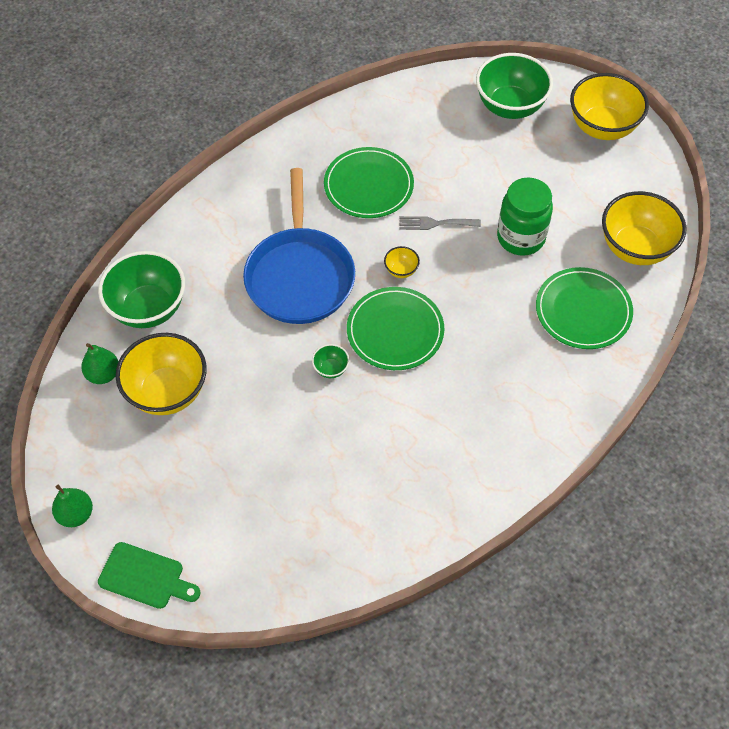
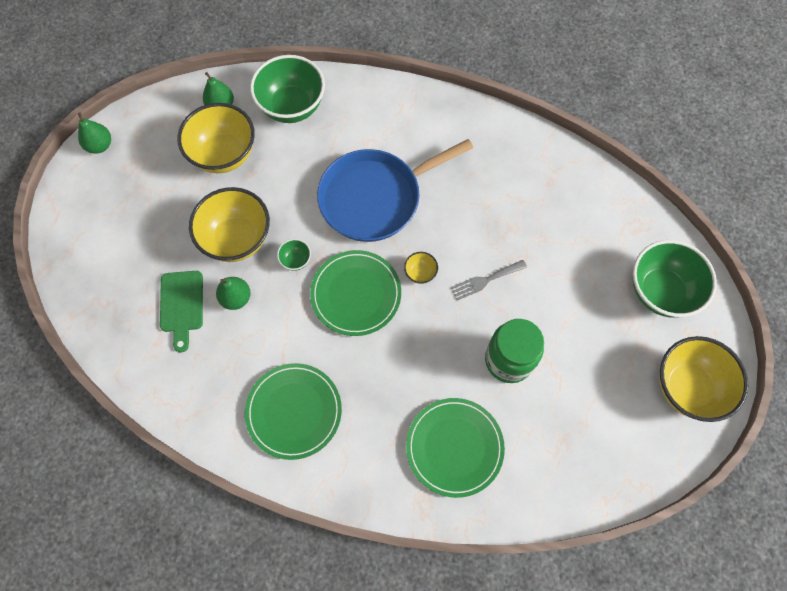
camera: 65 degrees right, 10 degrees up
green cutting board [98,542,201,609] -> green cutting board moved to [160,271,203,353]
green plate [324,147,414,218] -> green plate moved to [245,363,342,460]
grey fork [400,216,481,230] -> grey fork turned 90 degrees counterclockwise [451,260,527,301]
yellow bowl [602,191,687,265] -> yellow bowl moved to [189,187,270,262]
none -> green pear [216,277,250,310]

